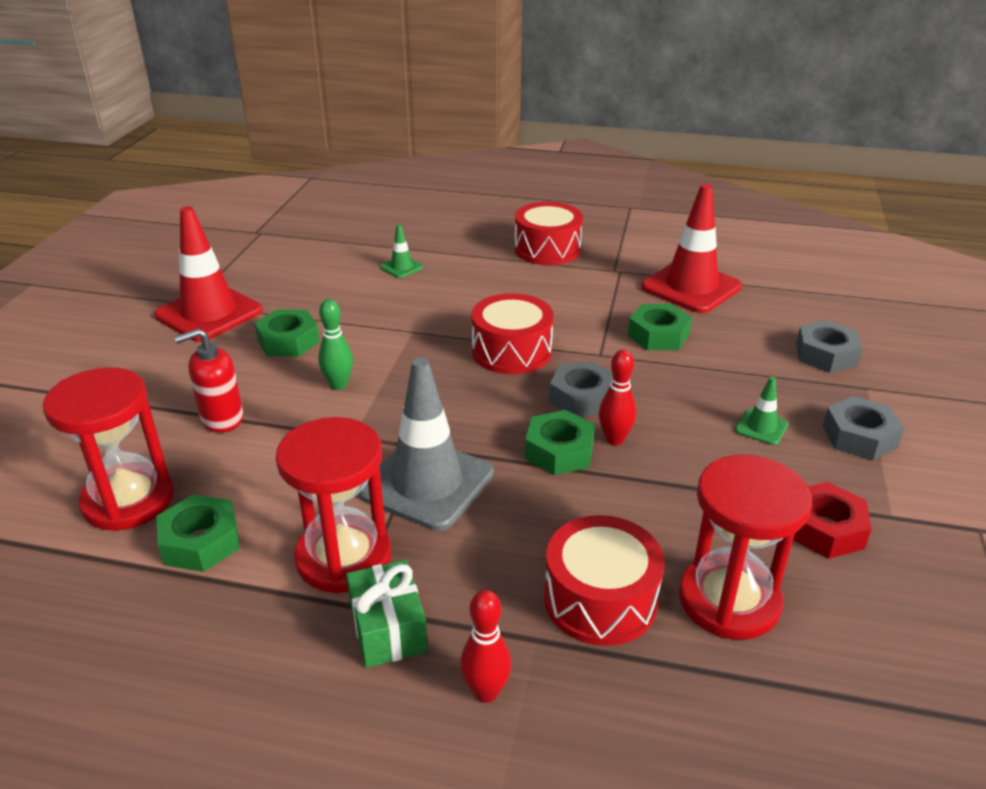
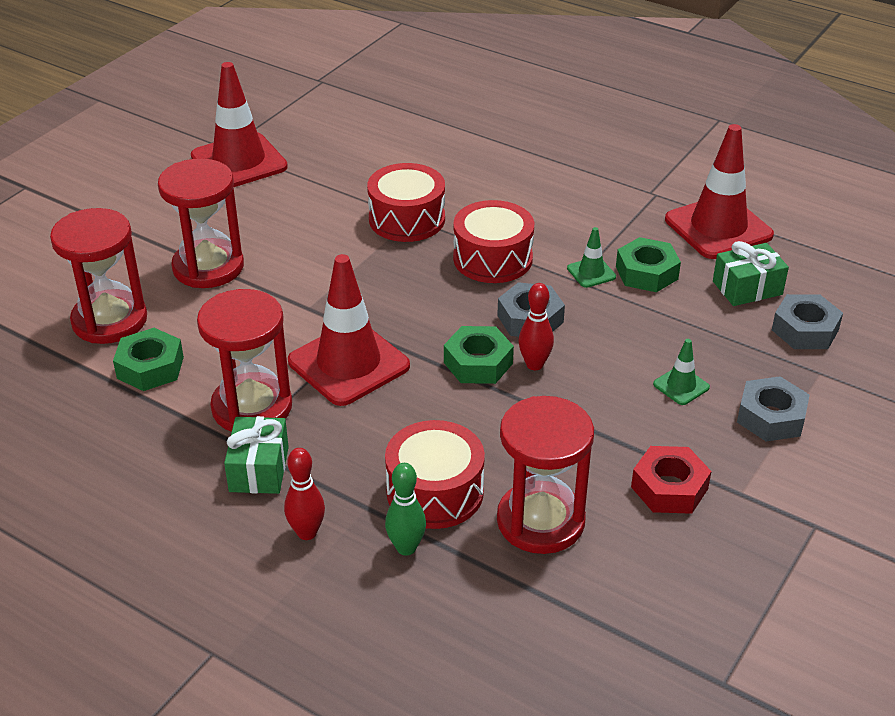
camera: 20 degrees right, 5 degrees up
red soap dispenser [174,328,243,433] -> red hourglass [158,158,244,288]
green nut [255,309,320,357] -> none
green bowling pin [318,299,353,390] -> green bowling pin moved to [385,463,426,556]
grey traffic cone [359,358,494,531] -> red traffic cone [288,254,410,406]
green traffic cone [380,224,423,278] -> green traffic cone moved to [567,227,616,288]
red drum [515,202,583,265] -> red drum moved to [367,163,445,242]
none -> green gift [713,241,789,306]

